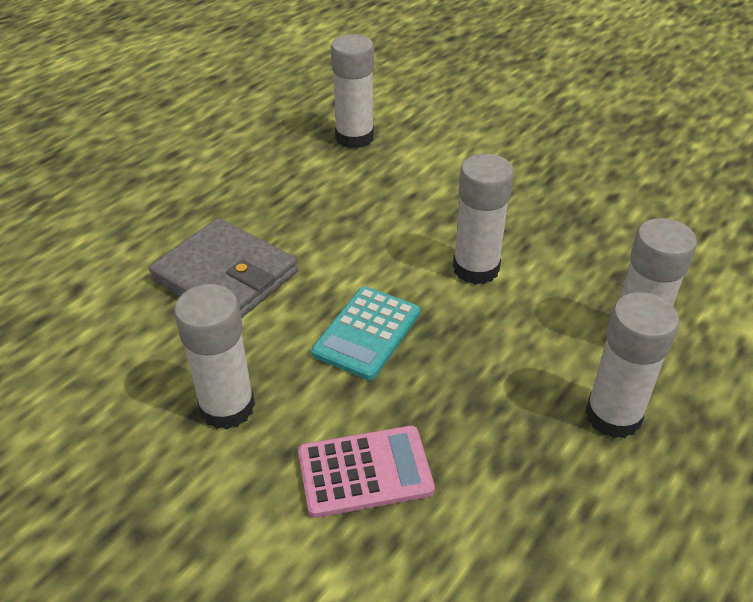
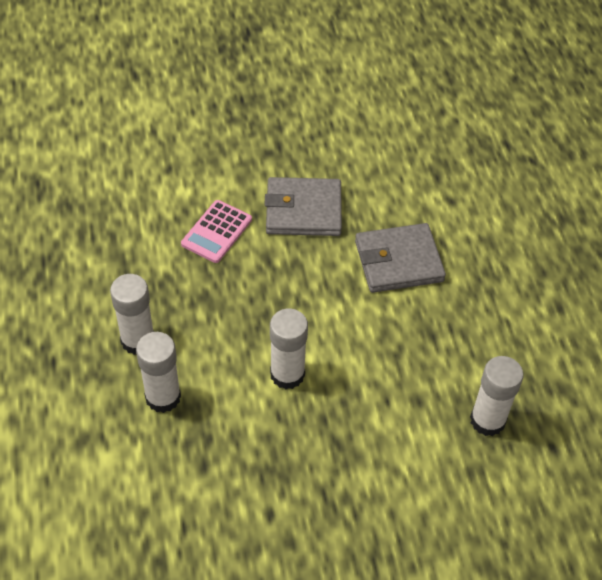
camera: 130 degrees right, 10 degrees up
white glue stick [174,284,255,429] -> grey wallet [265,177,342,236]
turquoise calculator [311,286,420,380] -> none

